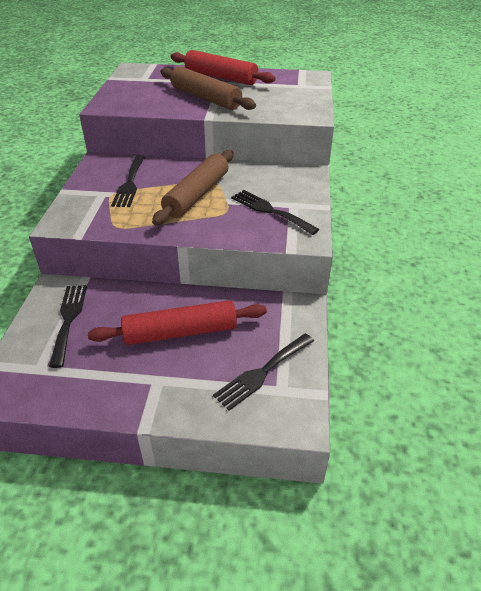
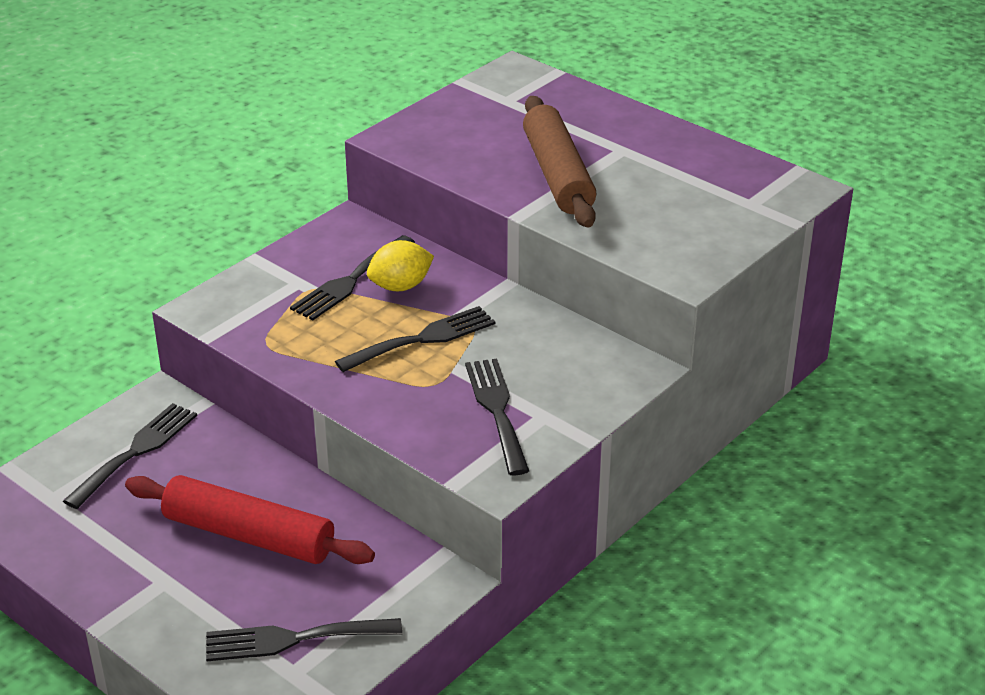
camera: 35 degrees right, 5 degrees down
brown rolling pin [152,150,233,225] -> black fork [335,306,495,372]
red rolling pin [170,50,275,85] -> none
none -> yellow lemon [367,240,434,291]

